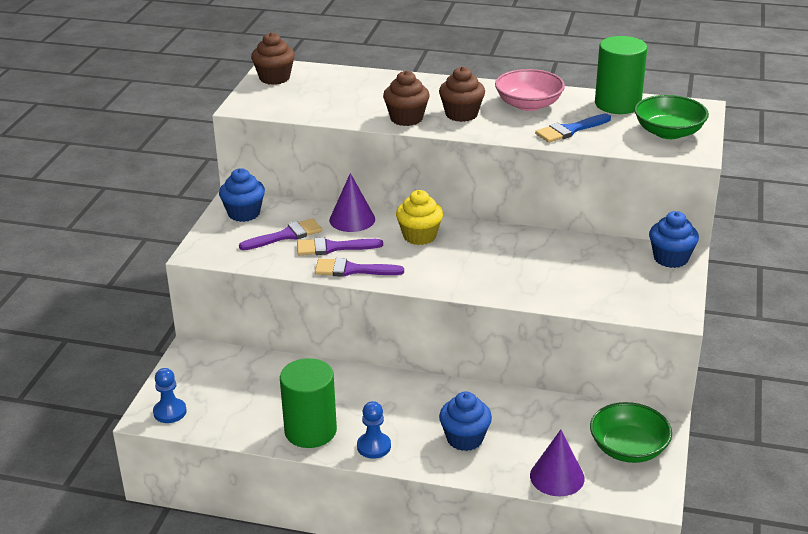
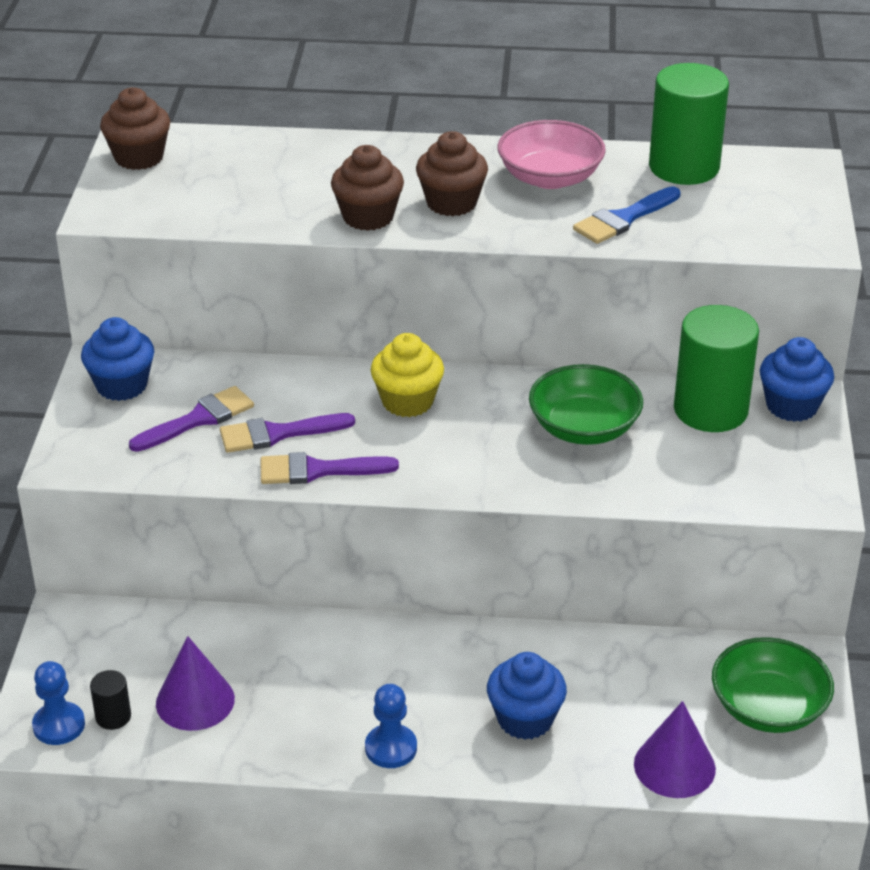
camera: 10 degrees left, 5 degrees up
green cylinder [280,358,337,448] -> green cylinder moved to [674,305,759,432]
purple cone [329,173,375,232] -> purple cone moved to [156,636,235,731]
green bowl [635,95,709,139] -> green bowl moved to [529,364,643,445]
none -> black cylinder [90,670,131,730]

